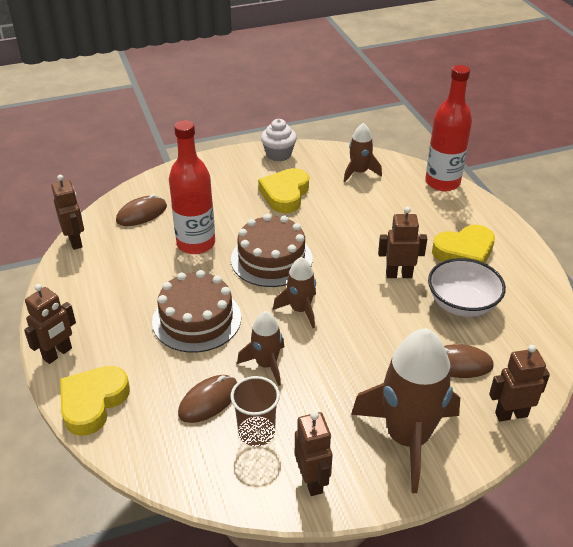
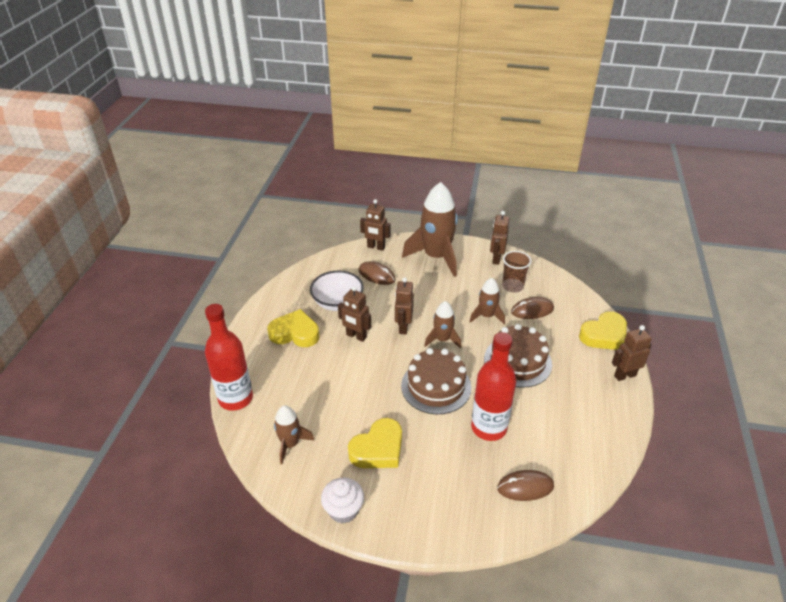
camera: 150 degrees left, 0 degrees up
brown robot [51,175,84,250] -> brown robot moved to [395,277,414,334]

